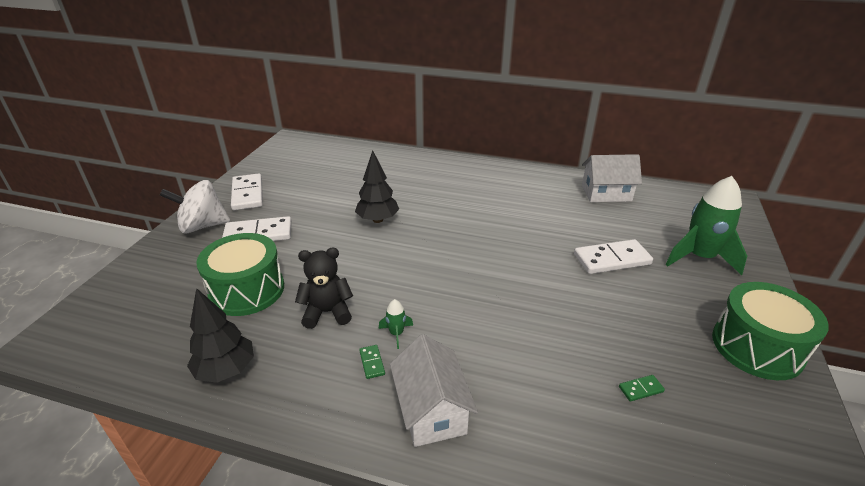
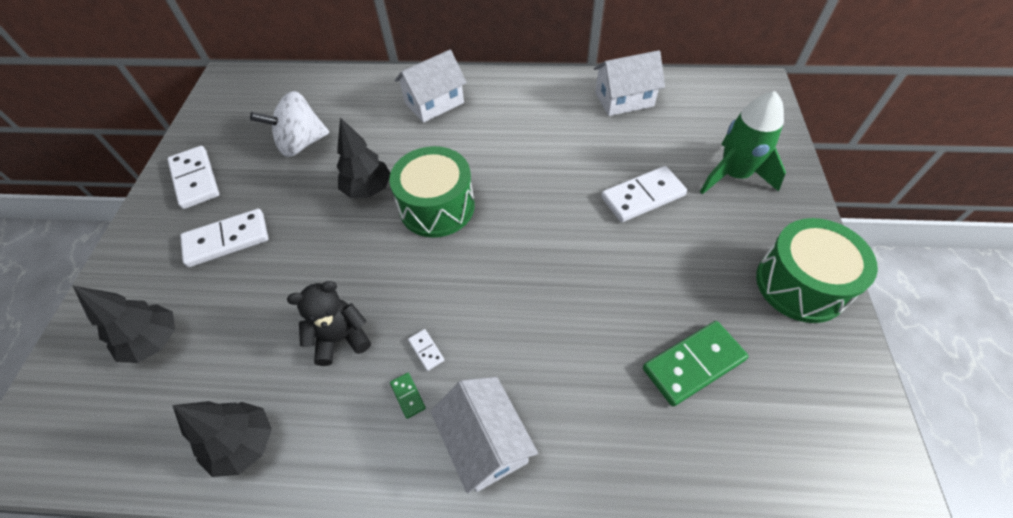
camera: 10 degrees left, 20 degrees up
white spinning top [160,180,230,234] -> white spinning top moved to [250,91,329,157]
green drum [196,233,284,316] -> green drum moved to [389,146,475,238]
green rocket [379,299,413,349] -> white domino [408,329,444,371]
green domino [619,375,665,402] -> green domino [643,321,748,406], size x2.28
none -> black tree [73,286,175,363]
none -> white house [395,50,467,123]

